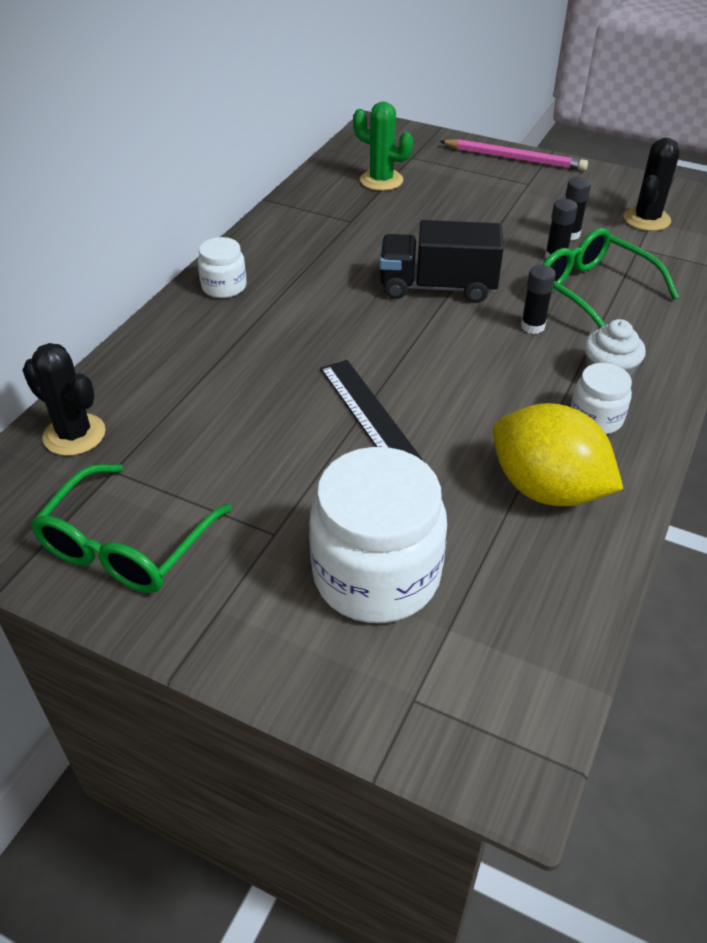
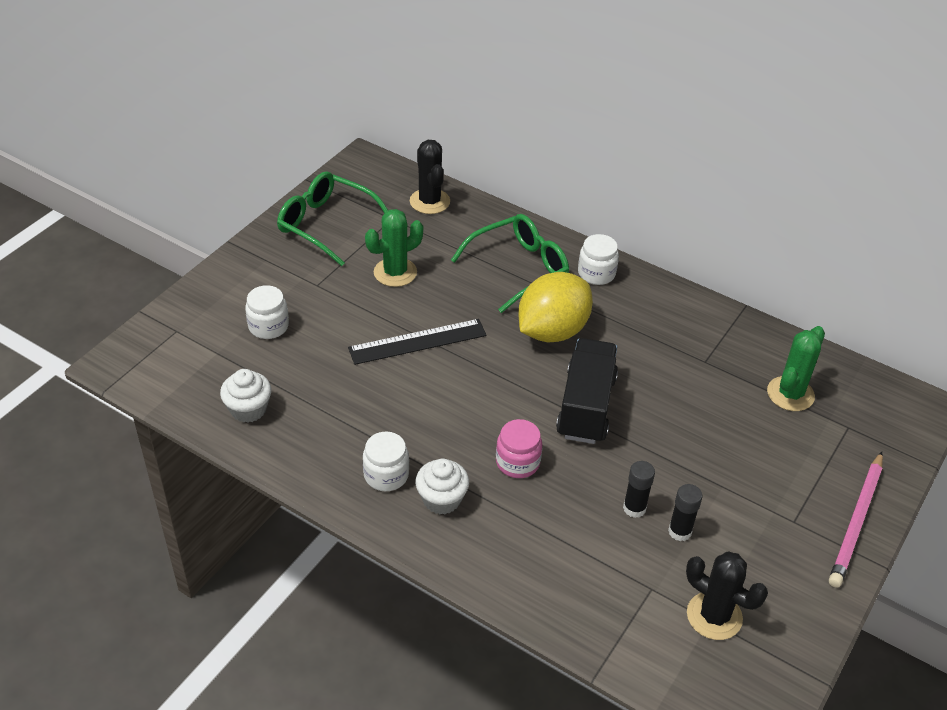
camera: 95 degrees right, 0 degrees up
black cactus [22,343,106,456] -> black cactus turned 60 degrees counterclockwise [410,140,450,214]
white jar [309,447,447,623] -> white jar [245,285,289,339], size x0.50
yellow lemon [493,403,623,506] -> yellow lemon moved to [518,272,593,342]
black glue stick [521,265,556,334] -> pink jar [496,419,542,478]
green glasses [542,228,679,328] -> green glasses moved to [451,214,569,313]
none -> white cupcake [220,369,271,423]
none -> green cactus [365,209,423,287]

